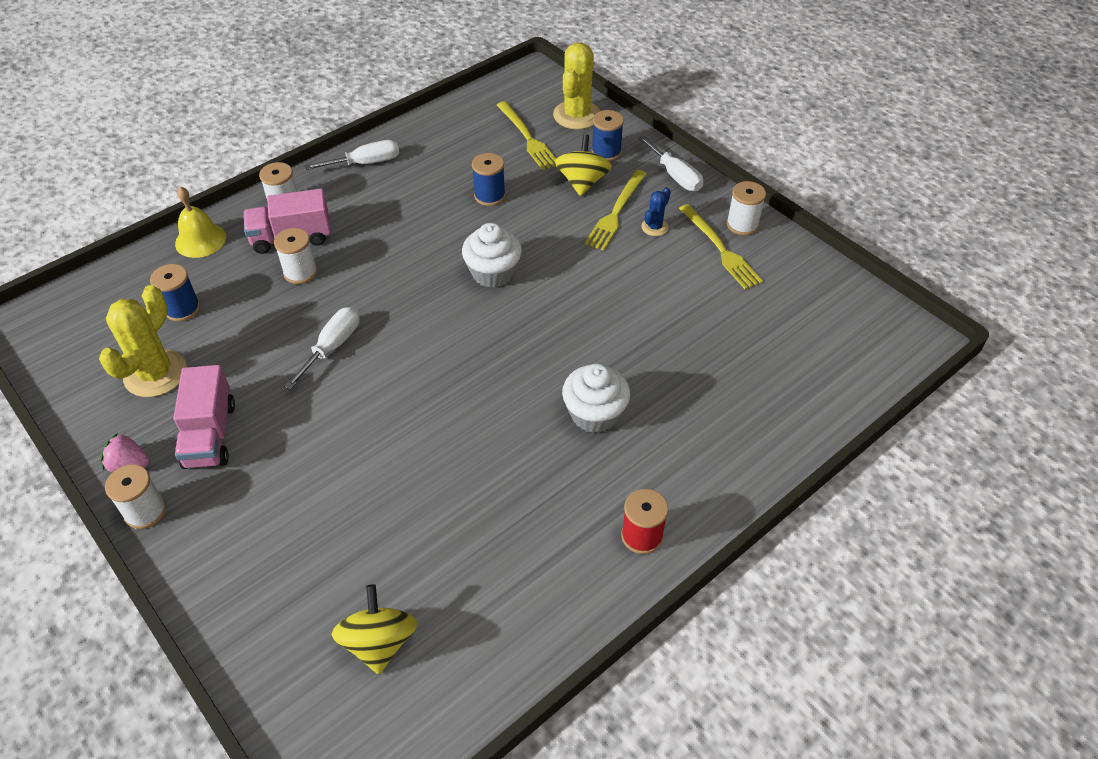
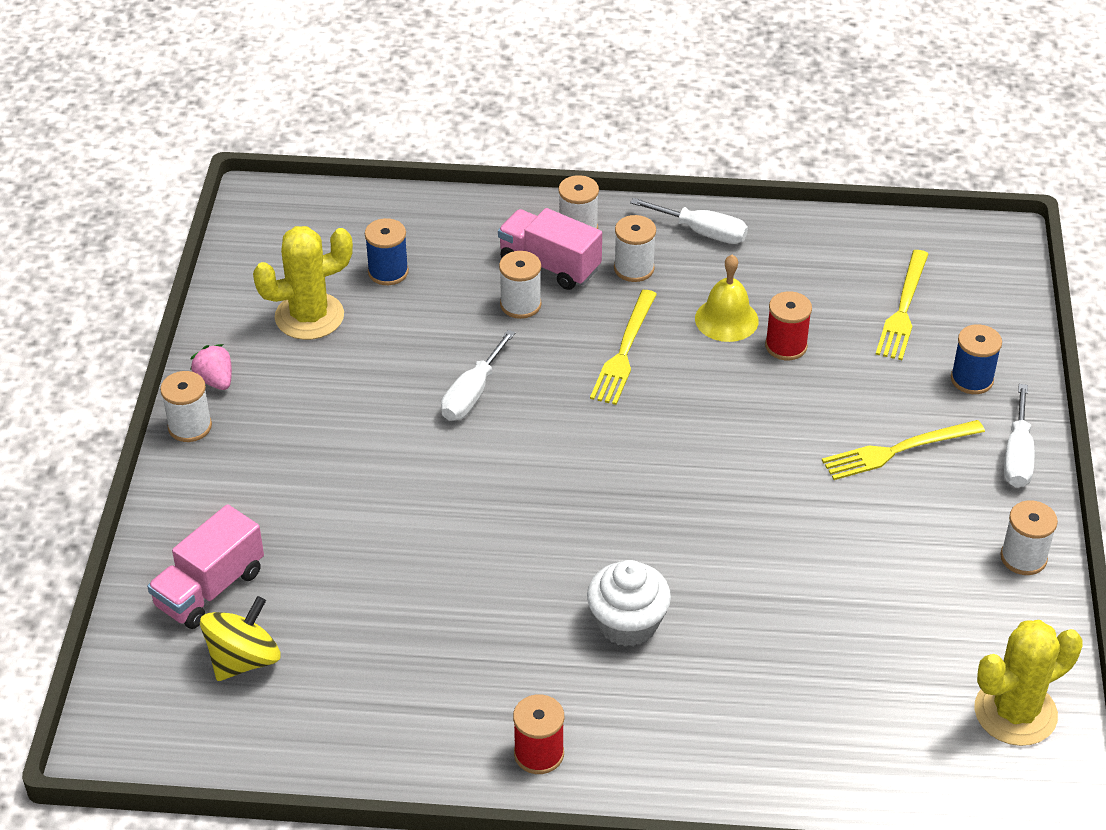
camera: 45 degrees right, 5 degrees down
pink truck [173,365,235,469] -> pink truck moved to [147,504,264,629]
yellow bell [175,187,226,258] -> yellow bell moved to [695,255,759,342]
white screwdriver [284,307,360,390] -> white screwdriver turned 135 degrees clockwise [441,330,515,421]
white cupcake [462,223,522,288] -> none
blue spool [472,153,506,206] -> red spool [765,291,812,360]
yellow cactus [553,42,601,130] -> yellow cactus moved to [974,620,1083,746]
yellow spinning top [555,134,612,196] -> none
blue cactus [642,187,671,236] -> none
yellow fork [679,204,763,289] -> yellow fork moved to [590,290,657,405]
none -> white spool [614,215,656,282]

